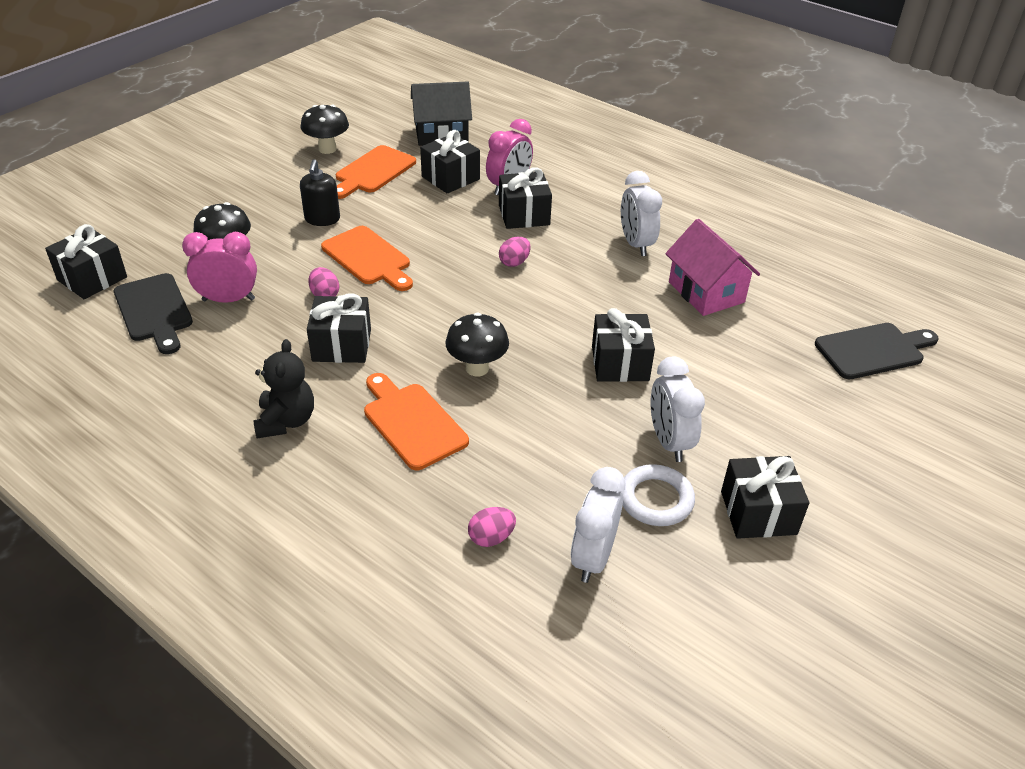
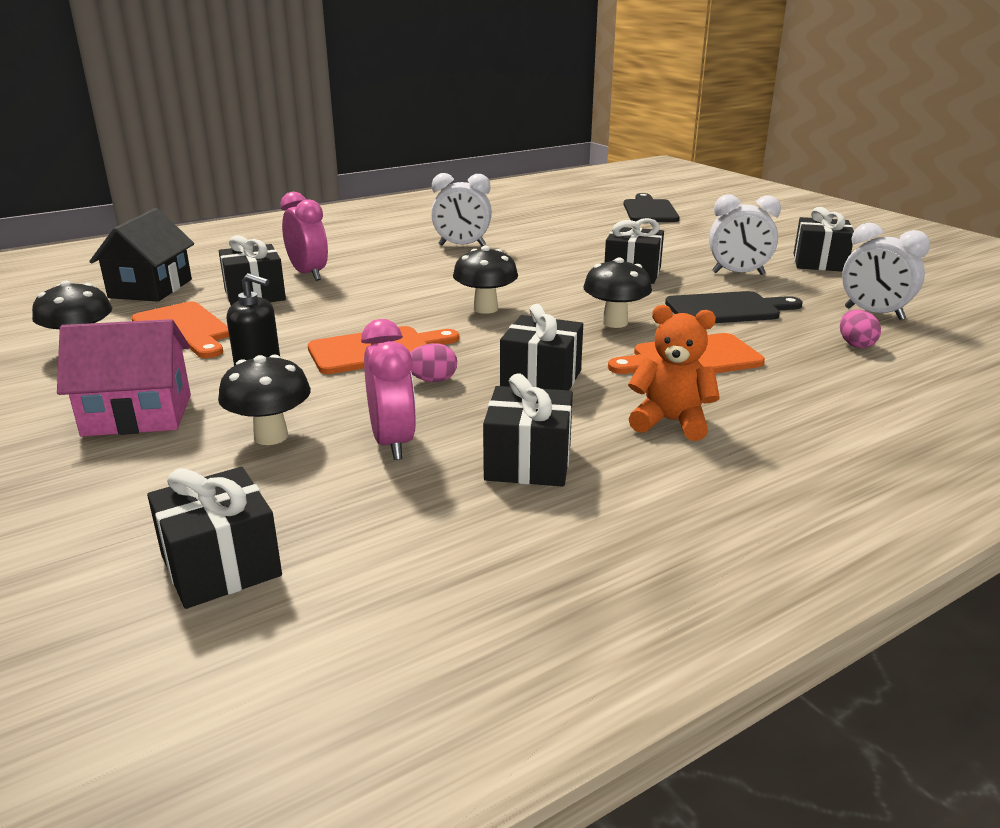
camera: 70 degrees left, 15 degrees down
black cutting board [114,273,193,354] -> black cutting board moved to [665,291,803,323]
pink clock [182,232,257,303] -> pink clock turned 150 degrees clockwise [361,319,416,460]
black teddy bear [253,339,314,438] -> orange teddy bear [628,305,720,441]
black gift [499,167,552,229] -> black gift moved to [483,373,573,487]
pink egg [499,237,530,267] -> none
white ring [621,464,695,526] -> none
pink house [665,219,760,316] -> pink house moved to [57,319,191,436]
none -> black mushroom [453,246,518,314]

